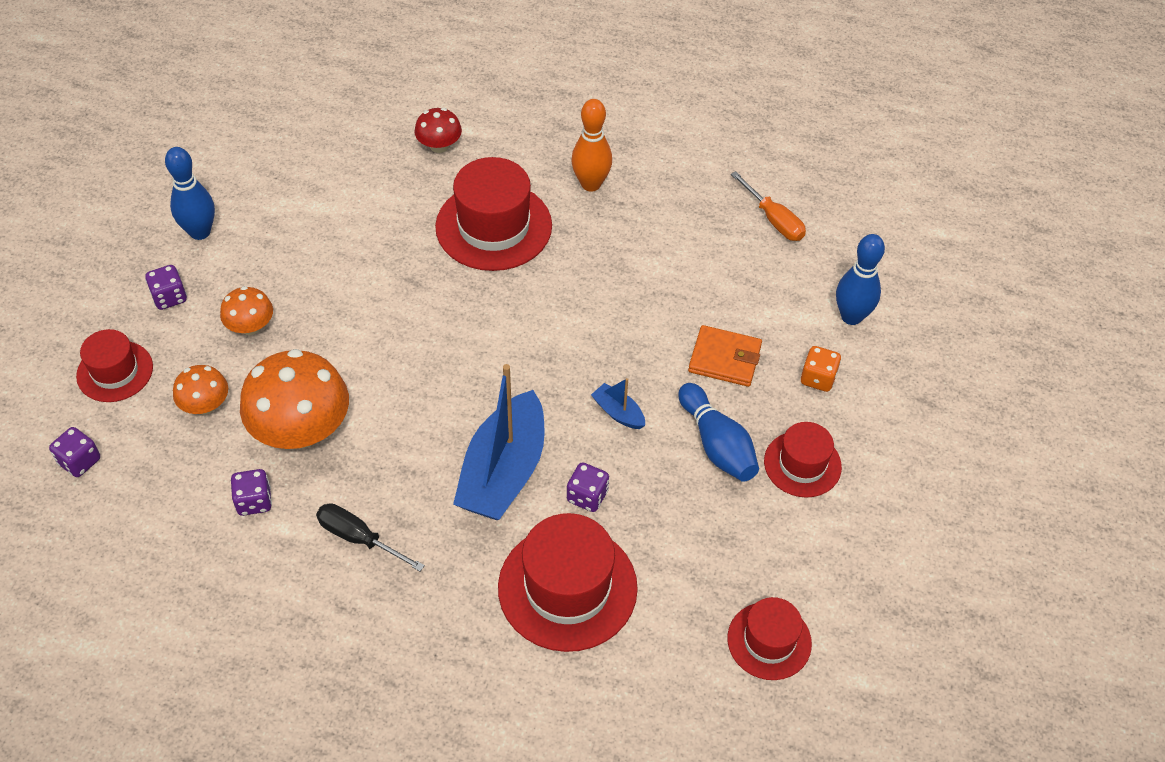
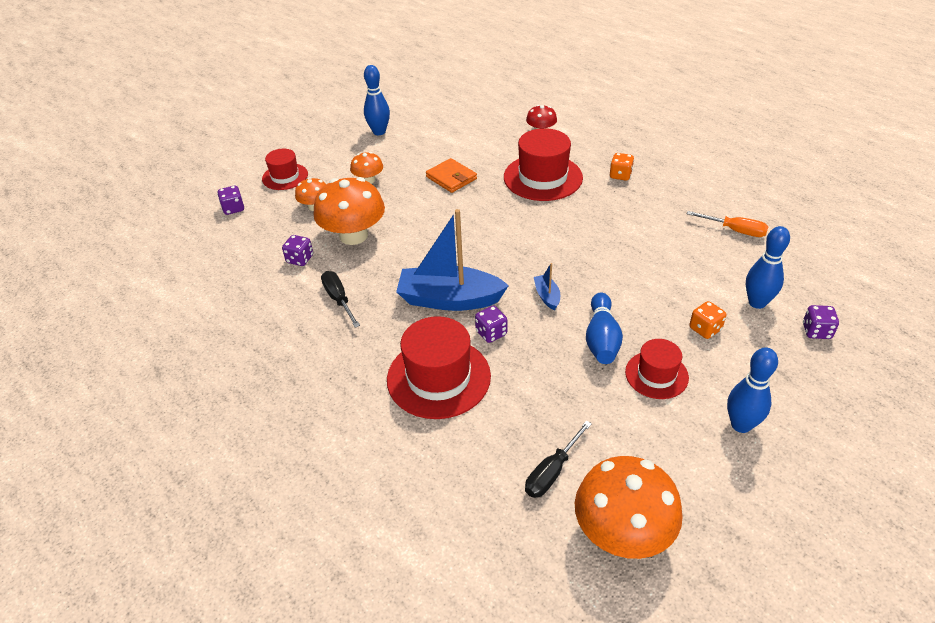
camera: 35 degrees right, 10 degrees down
purple dice [145,265,187,310] -> purple dice moved to [803,305,839,339]
blue boat [453,364,545,520] -> blue boat turned 45 degrees clockwise [396,209,509,311]
orange bowling pin [571,99,612,192] -> orange dice [610,153,634,181]
orange wallet [688,325,762,387] -> orange wallet moved to [426,158,477,193]
red hat [727,597,812,680] -> black screwdriver [525,420,592,498]
orange screwdriver [731,171,806,241] -> orange screwdriver turned 60 degrees counterclockwise [687,211,768,237]
none -> orange mushroom [575,456,683,559]
none -> blue bowling pin [727,347,778,433]

